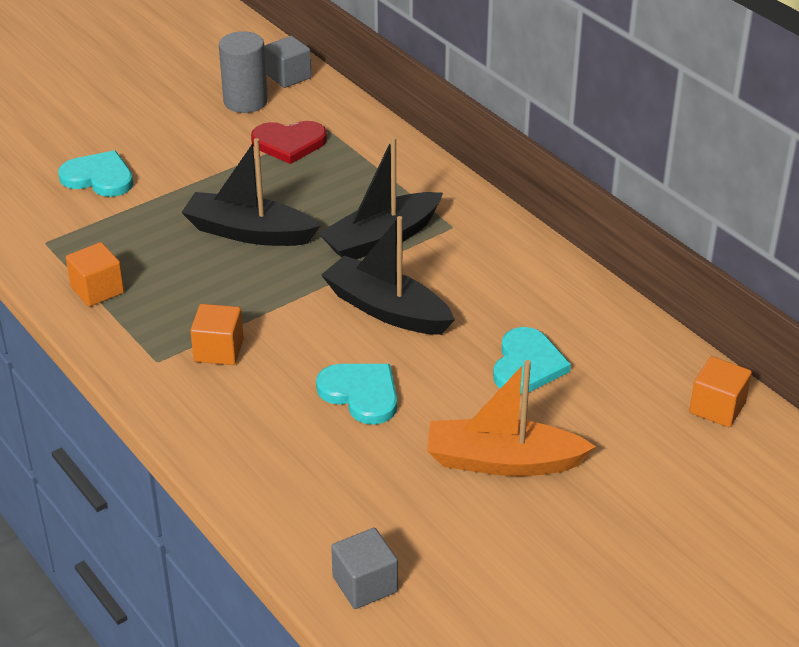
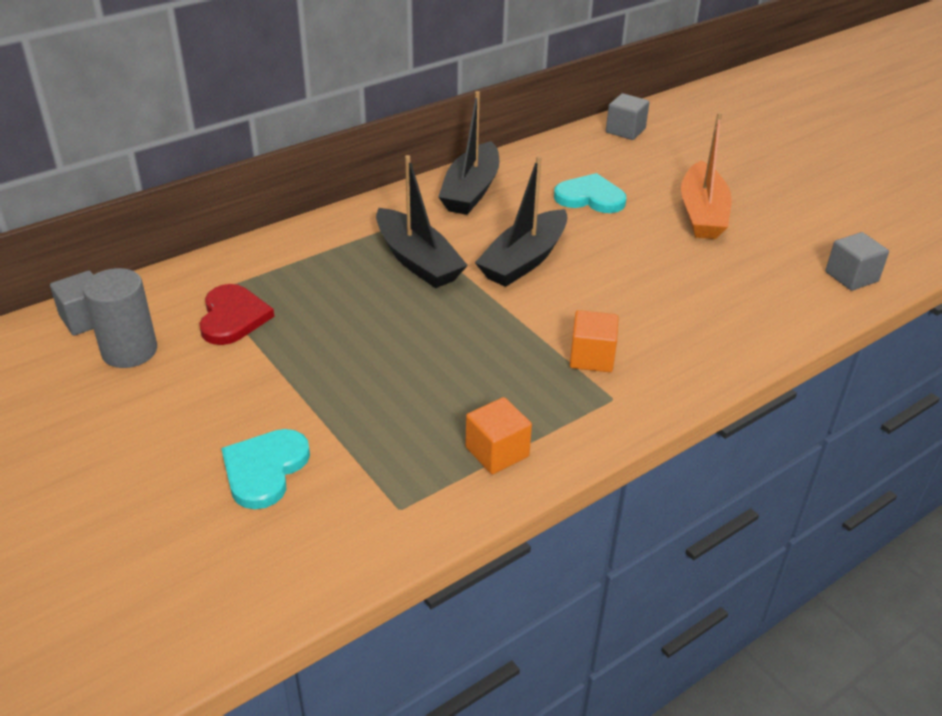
camera: 90 degrees left, 0 degrees up
black boat [181,138,320,246] -> black boat moved to [438,91,499,215]
turquoise heart [316,364,397,425] -> none
orange cube [689,356,752,427] -> grey cube [606,93,650,140]

